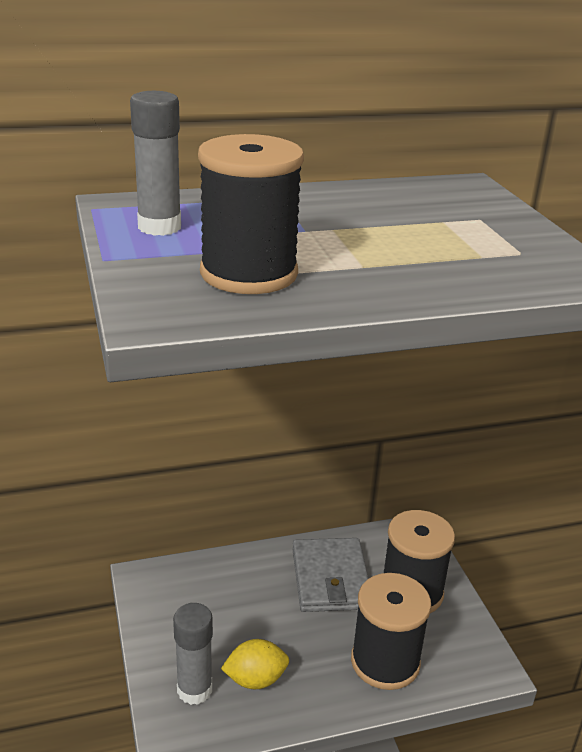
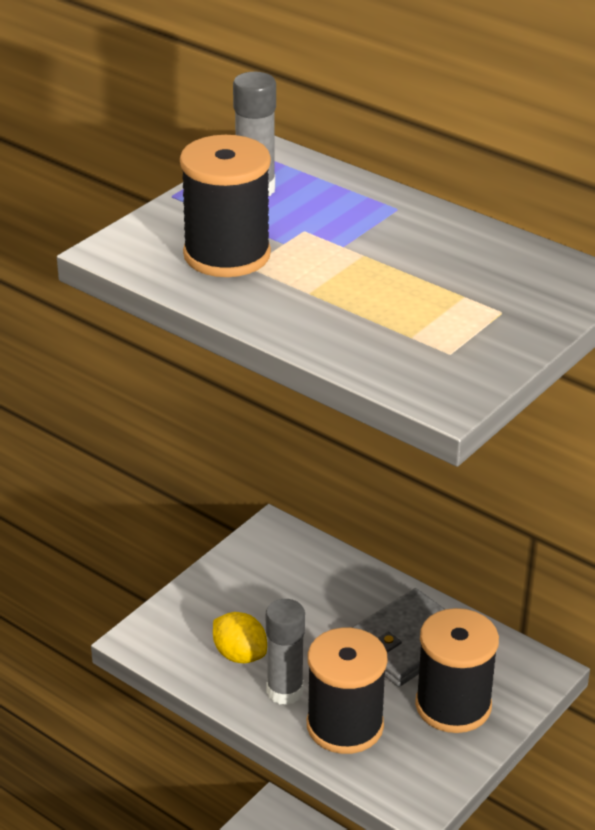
camera: 55 degrees right, 5 degrees up
grey glue stick [173,603,213,705] -> grey glue stick moved to [266,599,305,705]

